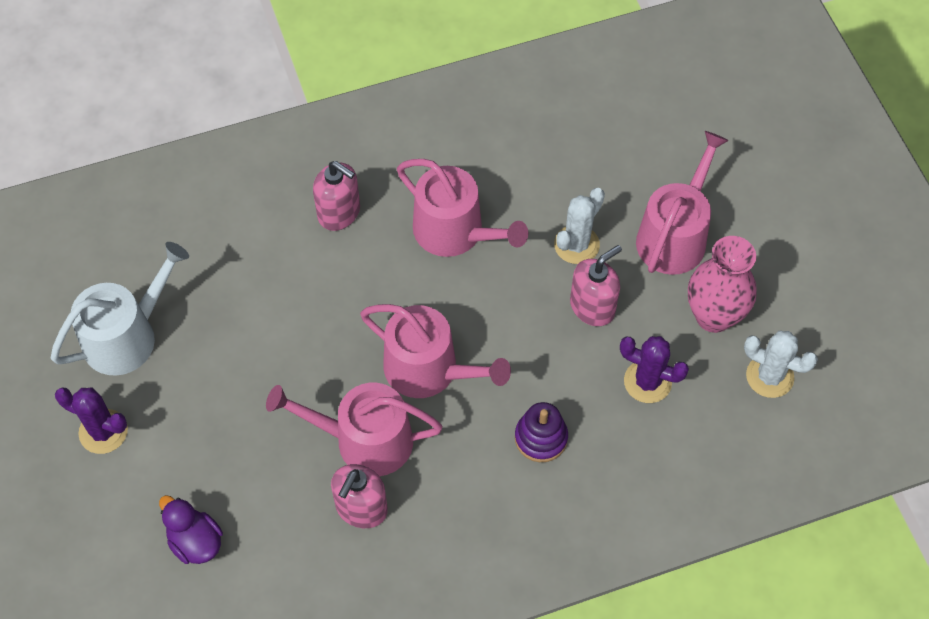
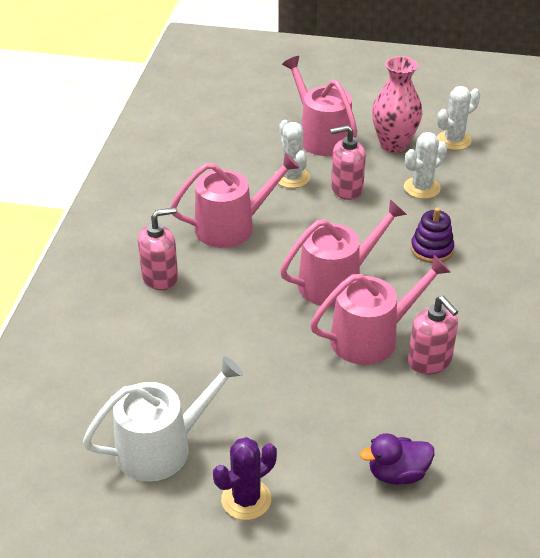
camera: 60 degrees left, 20 degrees down
white watering can [51,242,189,375] -> white watering can turned 75 degrees clockwise [83,356,243,482]
pink watering can [266,383,442,477] -> pink watering can turned 150 degrees counterclockwise [310,255,451,365]
pink soap dispenser [570,245,622,326] -> pink soap dispenser turned 90 degrees counterclockwise [330,125,366,200]
purple cactus [620,336,689,403] -> white cactus [404,132,447,199]

